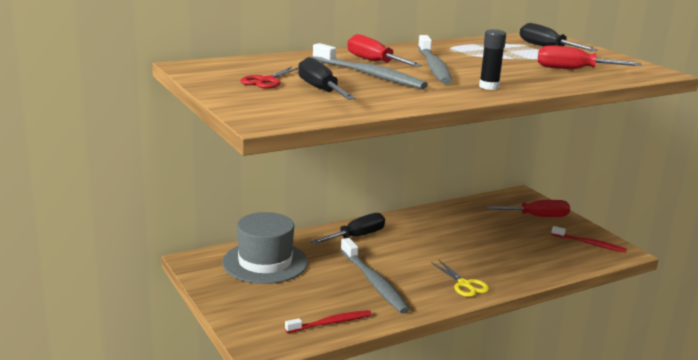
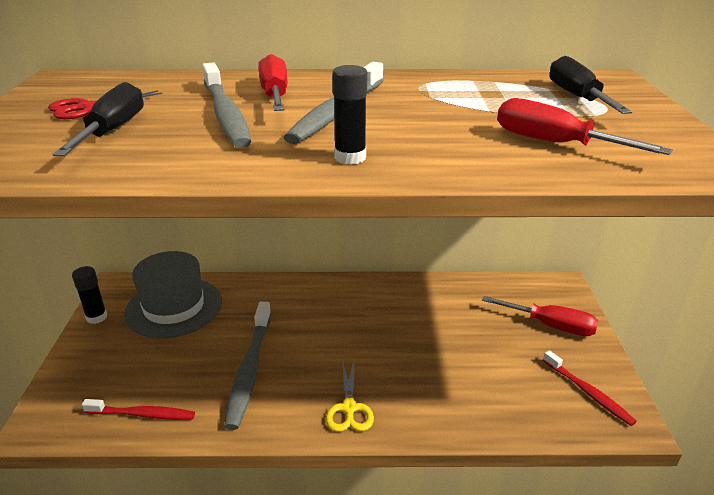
camera: 30 degrees right, 10 degrees up
black screwdriver [311,213,385,245] -> none
none -> black glue stick [72,266,107,324]

